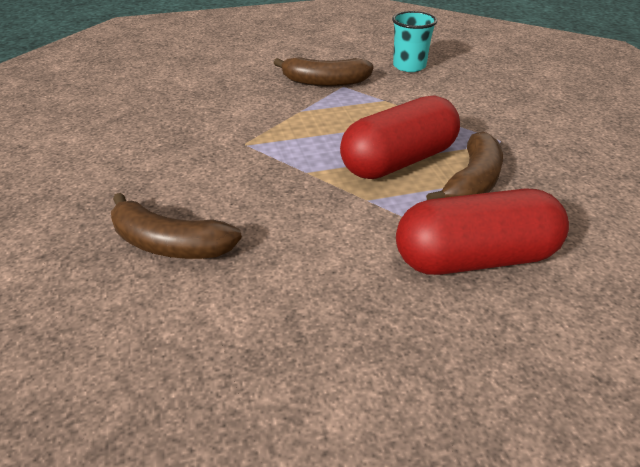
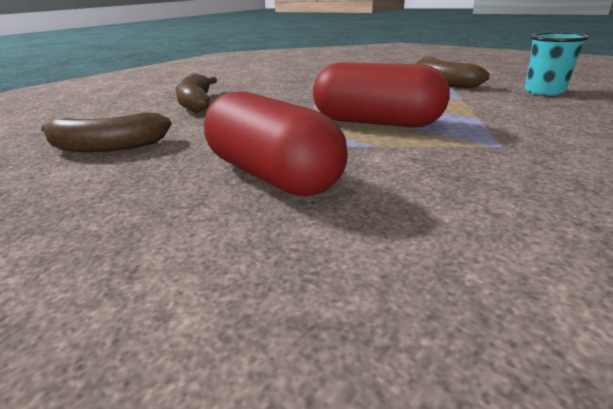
camera: 60 degrees right, 10 degrees down
brown banana [426,131,503,200] -> brown banana moved to [41,112,172,152]

